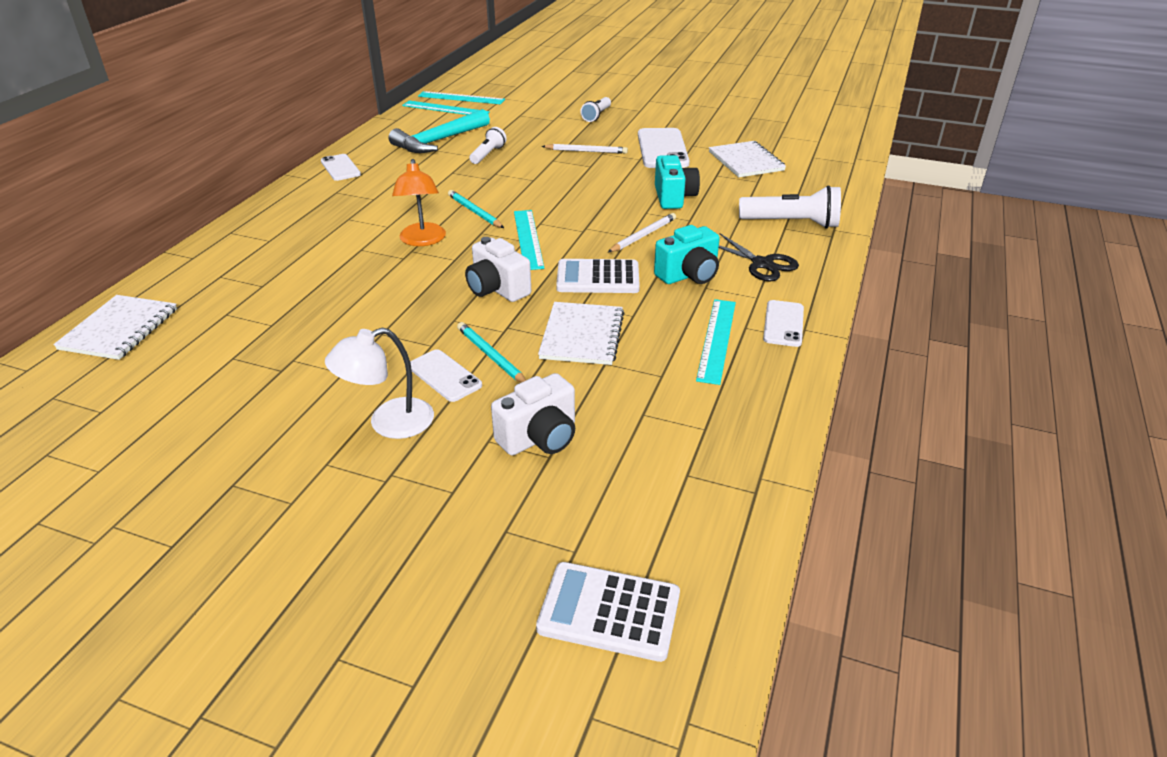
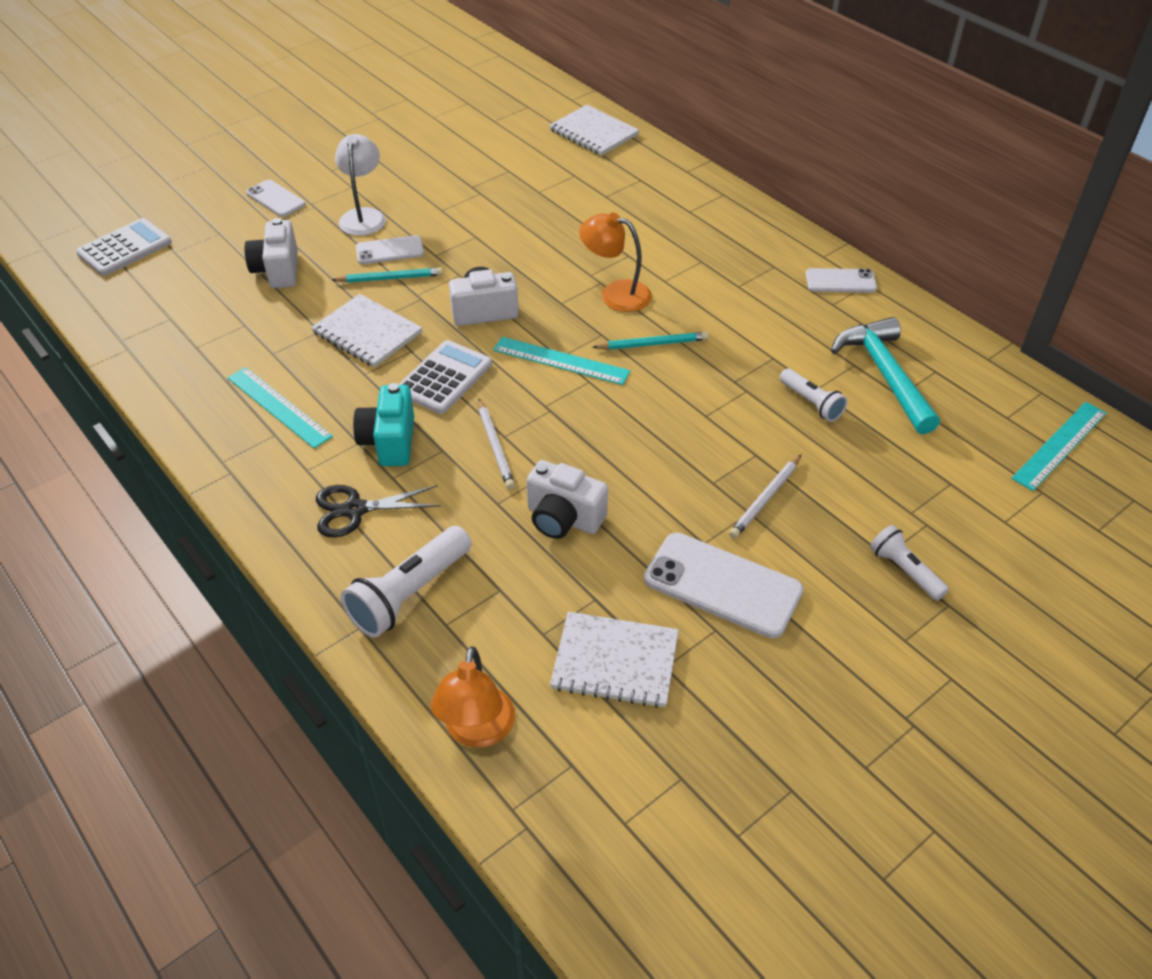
camera: 120 degrees right, 10 degrees up
turquoise ruler [402,100,490,115] -> none
turquoise camera [655,155,700,209] -> white camera [526,460,608,539]
white phone [763,300,804,347] -> white phone moved to [246,180,306,217]
none -> orange lamp [431,646,515,748]

